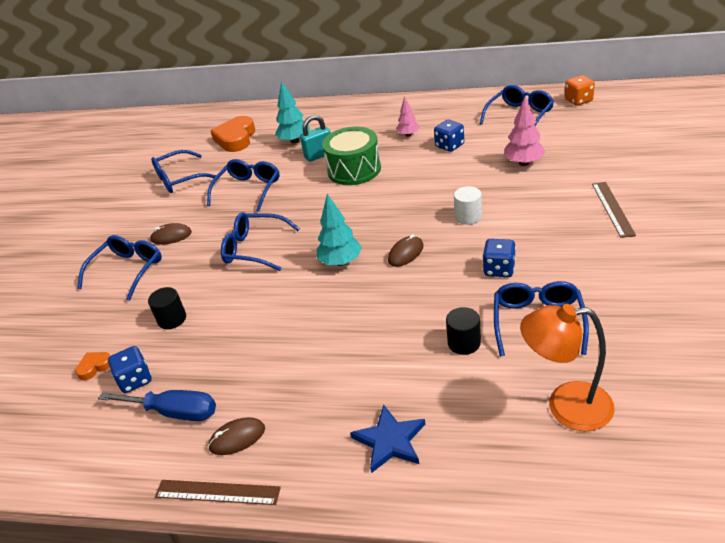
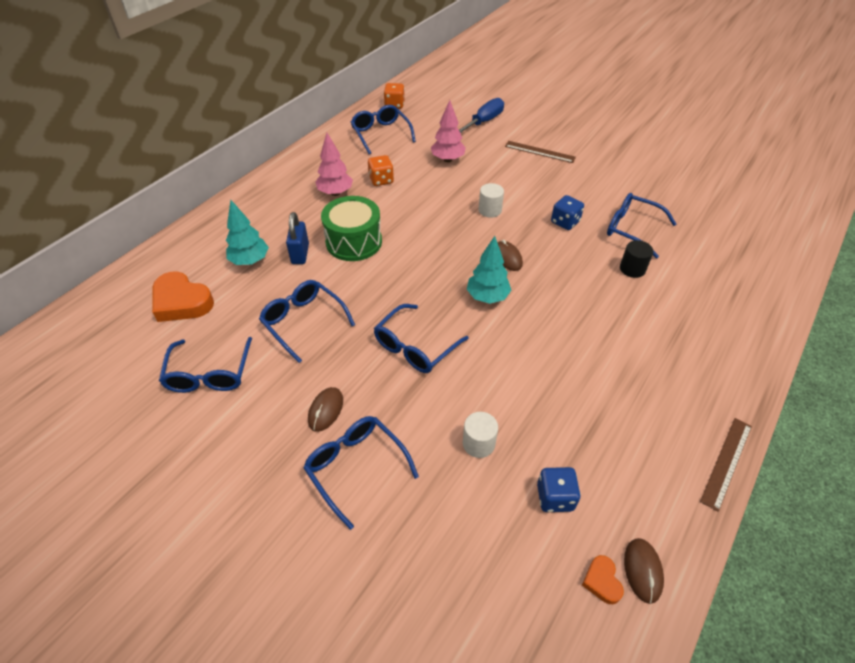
camera: 70 degrees left, 10 degrees up
orange heart [75,352,111,380] -> orange heart moved to [582,555,624,604]
blue screwdriver [98,390,216,421] -> blue screwdriver moved to [459,98,504,133]
black cylinder [148,287,186,329] -> white cylinder [463,412,498,458]
brown mouse [208,417,265,455] -> brown mouse moved to [624,538,664,604]
turquoise padlock [300,115,331,162] -> blue padlock [286,212,309,264]
blue star [350,405,426,473] -> none
pink tree [396,96,420,137] -> pink tree [315,133,353,196], size x1.57
blue dice [434,120,464,152] -> orange dice [368,155,394,186]
orange lamp [520,304,614,431] -> none

